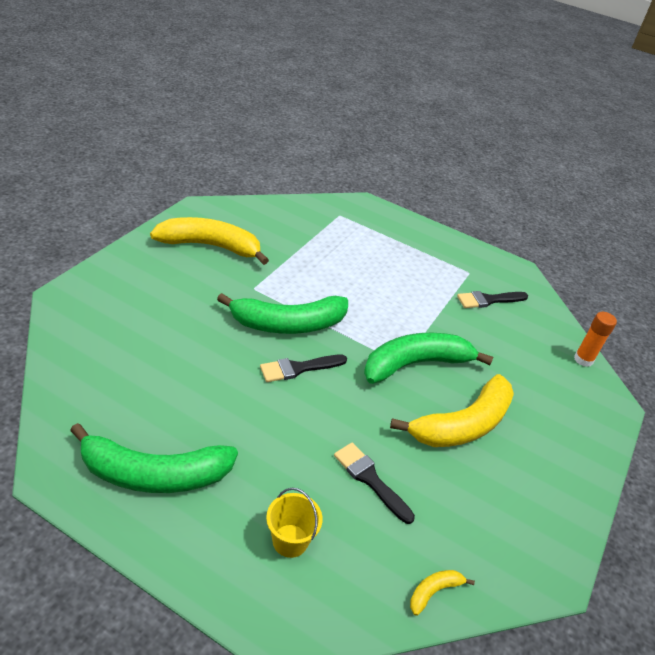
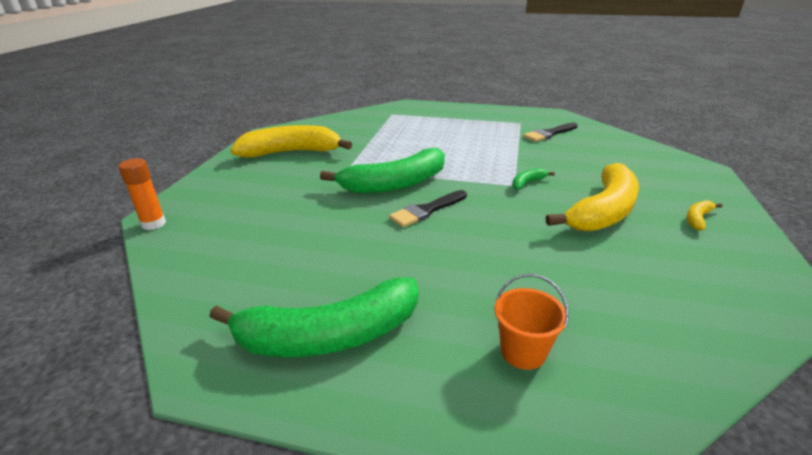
camera: 10 degrees left, 10 degrees down
yellow bucket [266,488,323,558] -> orange bucket [494,274,569,370]
black brush [334,443,415,524] -> none
green banana [364,333,493,384] -> green banana [512,168,555,190], size x0.41
yellow banana [410,570,475,616] -> yellow banana moved to [687,200,722,230]
orange glue stick [574,312,617,367] -> orange glue stick moved to [118,158,166,230]

